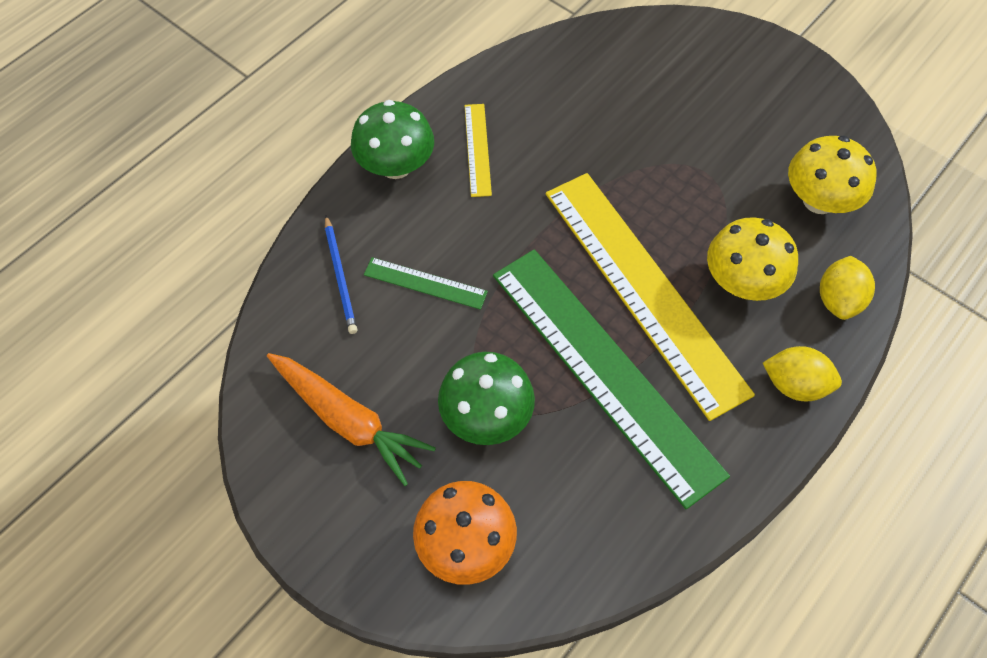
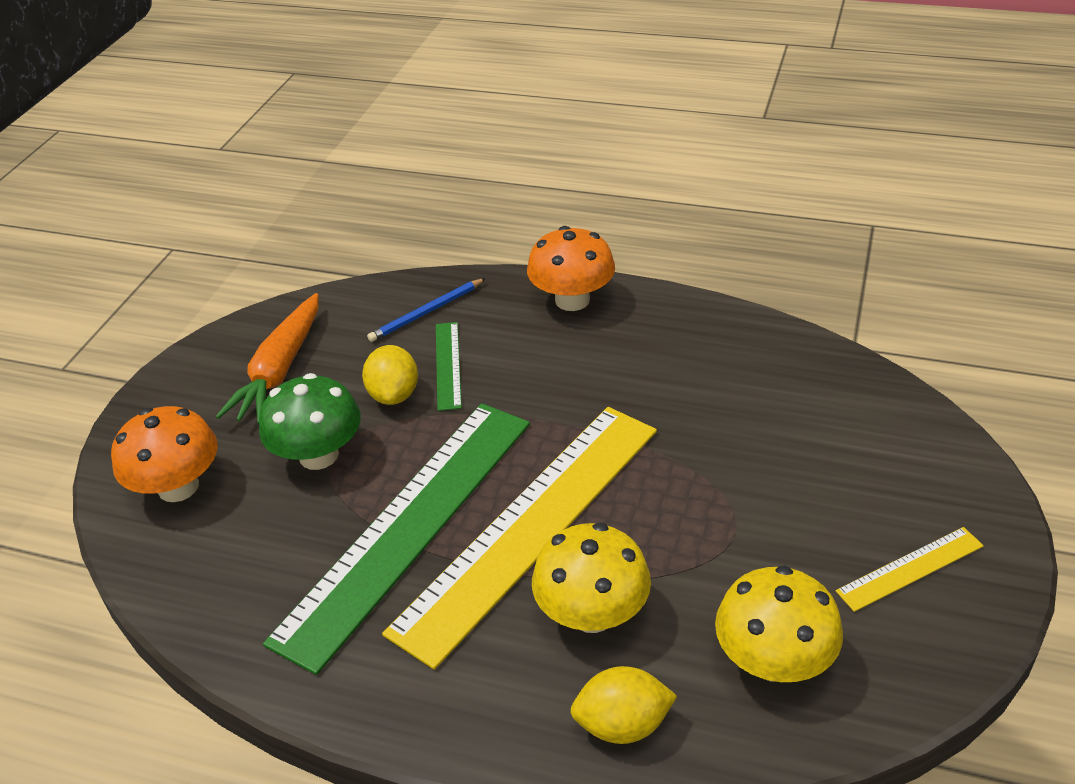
camera: 70 degrees right, 20 degrees down
green mushroom [351,100,434,179] -> orange mushroom [527,226,615,311]
yellow ruler [465,104,492,197] -> yellow ruler moved to [836,527,984,612]
yellow lemon [763,346,842,401] -> yellow lemon moved to [362,345,418,405]

